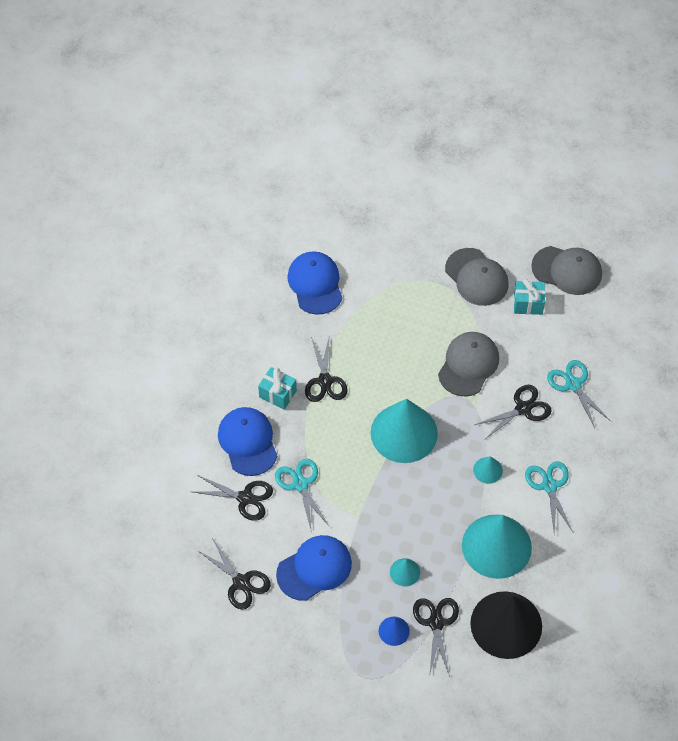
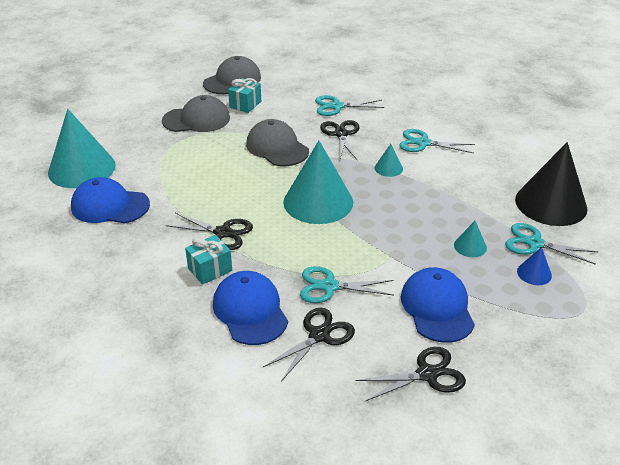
camera: 65 degrees left, 20 degrees down
blue cap [218,407,277,476] -> blue cap turned 60 degrees clockwise [213,271,288,345]
black scissors [413,598,459,677] -> turquoise scissors [505,223,598,265]
turquoise cone [462,515,532,579] -> turquoise cone moved to [48,109,116,188]

